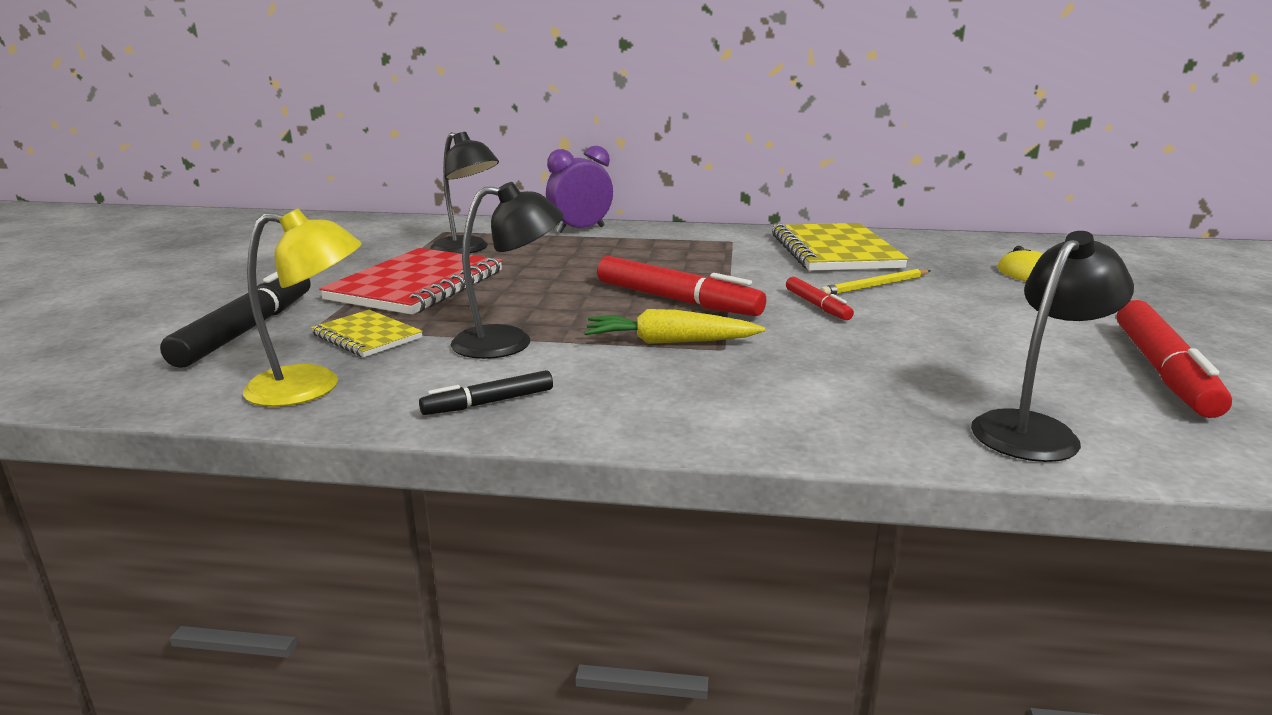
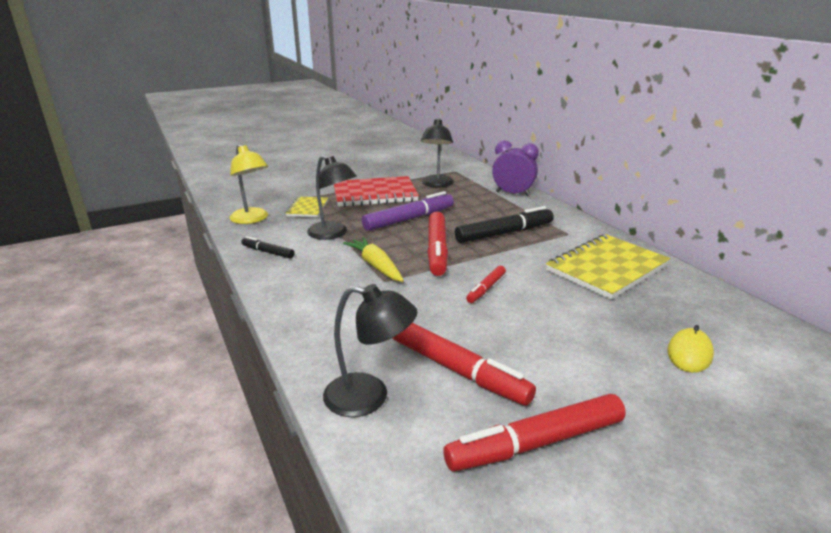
camera: 55 degrees right, 5 degrees up
black marker [160,272,311,368] -> black marker moved to [455,206,554,243]
yellow pencil [820,269,930,295] -> none
none -> purple marker [362,191,454,231]
none -> red marker [393,323,536,406]

